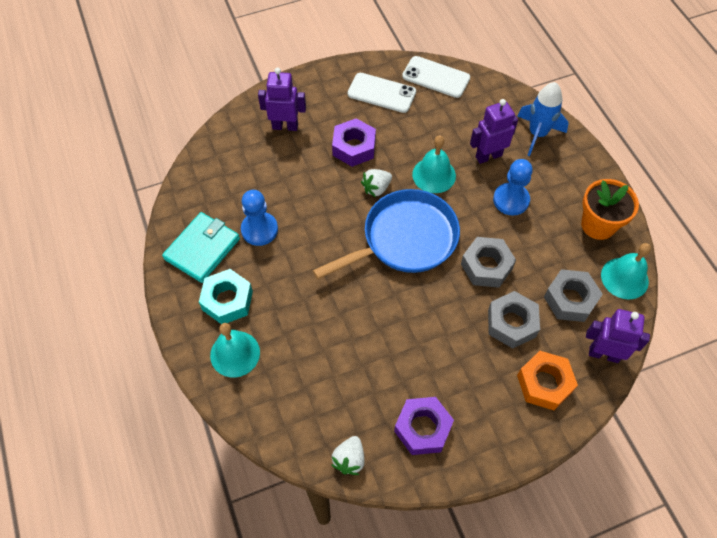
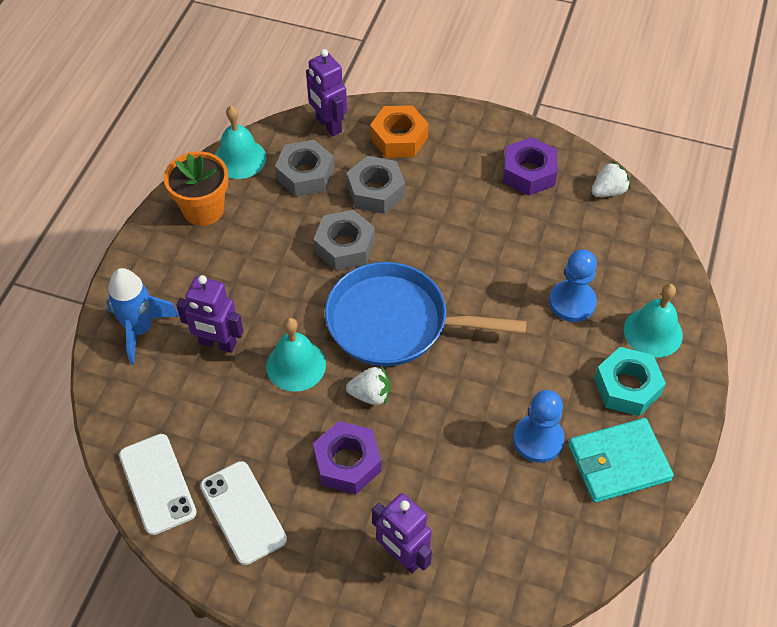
camera: 140 degrees left, 5 degrees down
blue pawn [493,159,533,216] -> blue pawn moved to [549,250,597,322]

